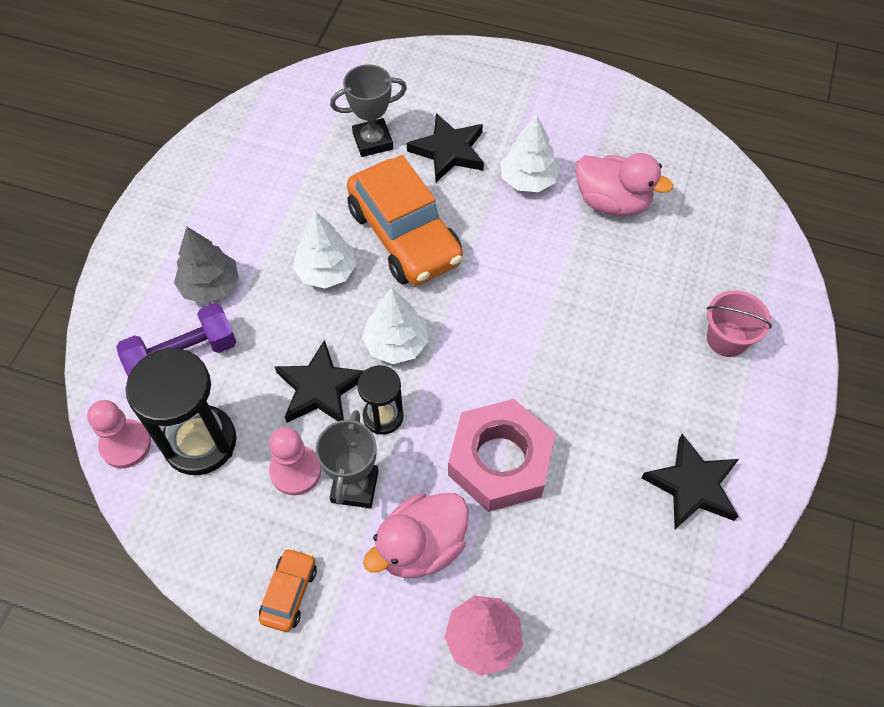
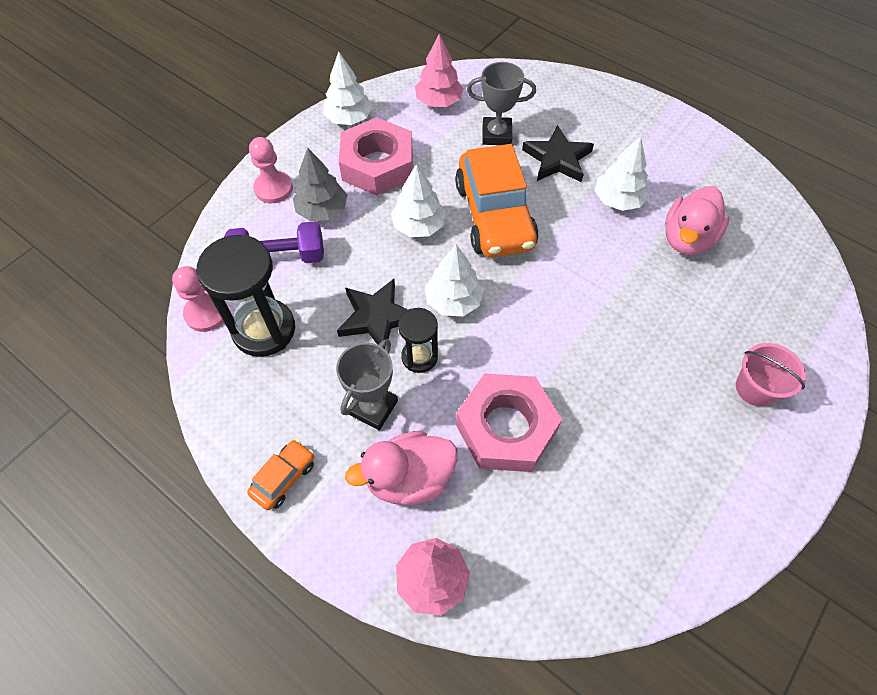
camera: 20 degrees right, 0 degrees up
pink pawn [269,427,321,495] -> pink pawn moved to [249,137,293,203]
pink duck [575,153,673,216] -> pink duck turned 75 degrees clockwise [665,186,729,255]
black star [642,434,739,529] -> none
none -> white tree [323,52,373,125]
none -> pink nut [339,117,413,196]
none -> pink tree [415,34,464,107]

